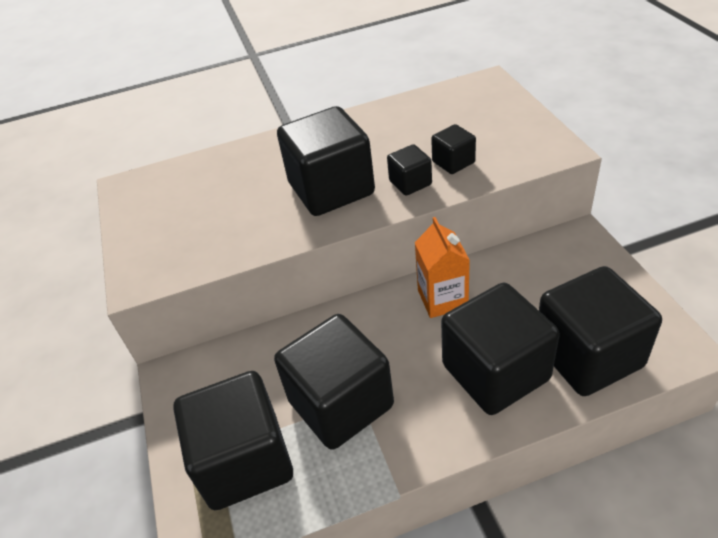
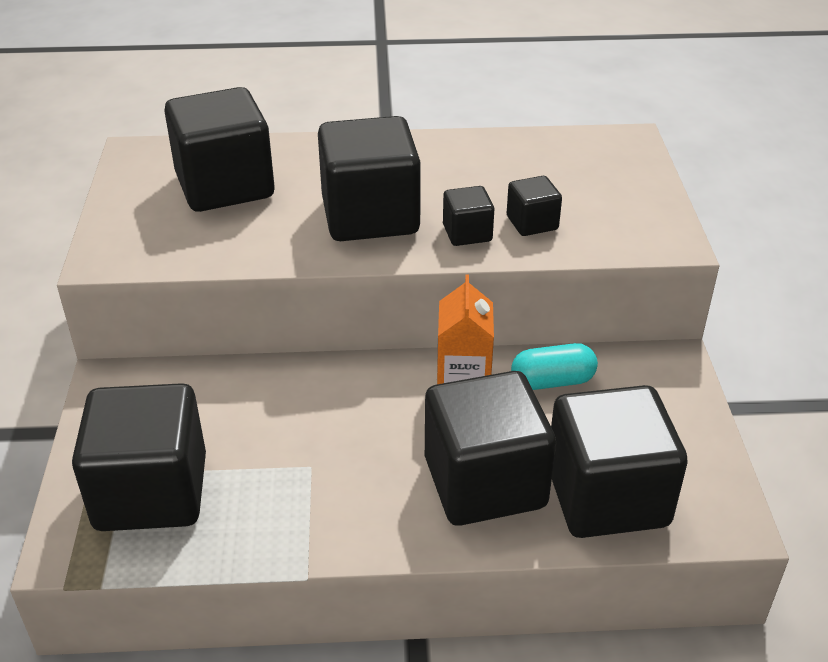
camera: 10 degrees right, 5 degrees down
black cube [274,314,394,450] -> black cube moved to [164,87,274,212]
none -> turquoise capsule [511,343,598,390]

